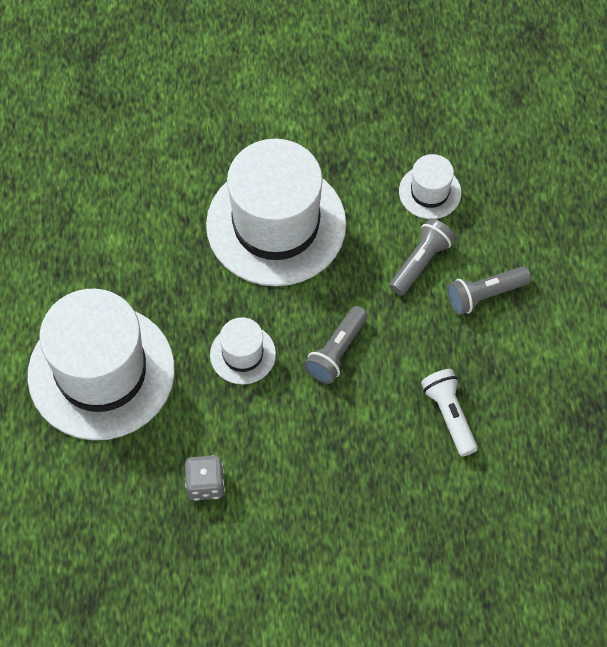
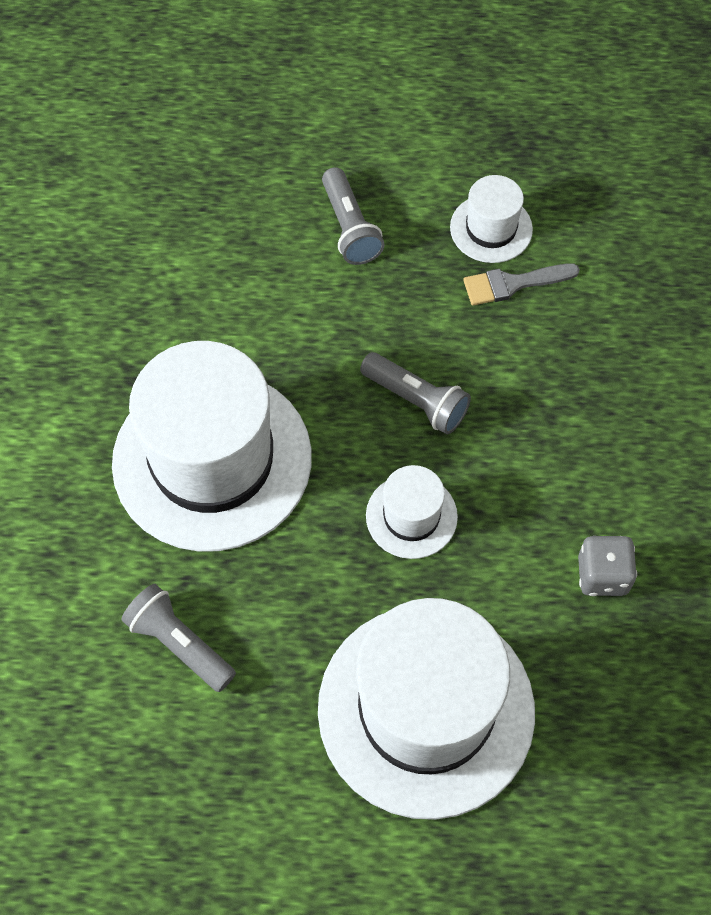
camera: 85 degrees left, 0 degrees up
grey flashlight [389,218,455,296] -> grey flashlight moved to [121,584,236,692]
white hat [399,154,461,219] -> white hat moved to [450,175,533,263]
white flashlight [421,369,478,457] -> grey brush [463,263,580,306]

